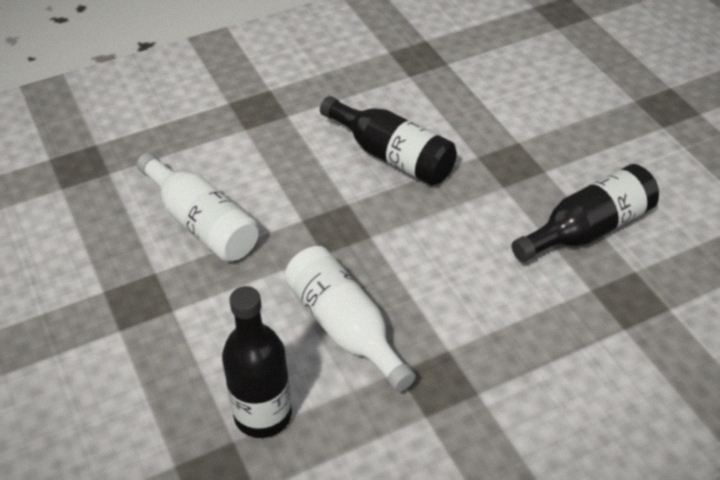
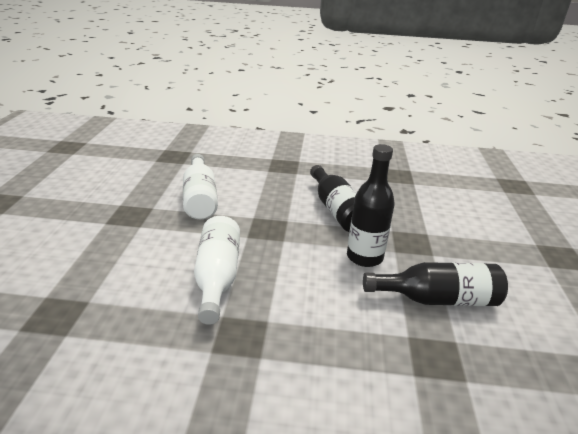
camera: 30 degrees right, 15 degrees down
black bottle [222,286,292,438] -> black bottle moved to [347,144,395,267]

